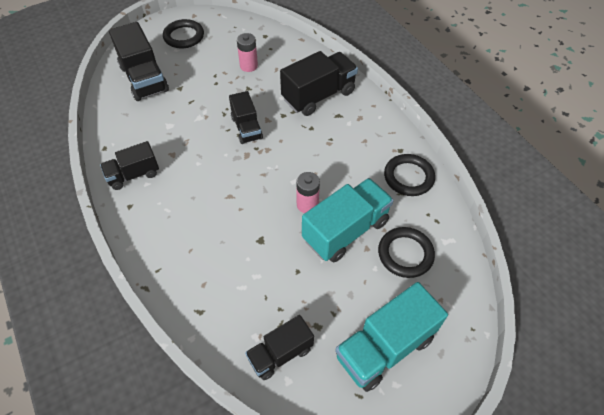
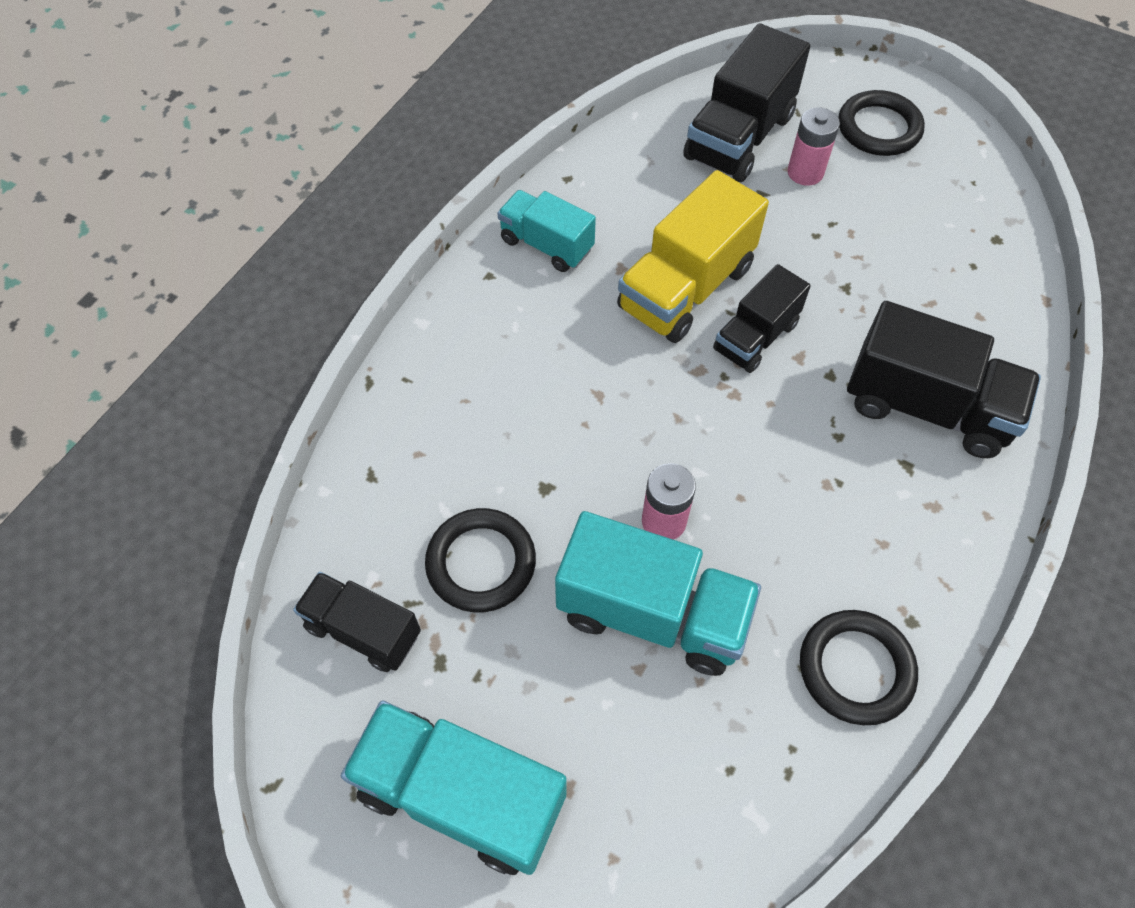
camera: 60 degrees right, 5 degrees up
black truck [100,141,159,190] -> turquoise truck [497,190,596,272]
pink battery [237,33,258,72] -> pink battery moved to [787,108,840,186]
black ring [378,227,435,278] -> black ring moved to [425,508,536,612]
none -> yellow truck [617,170,769,343]

